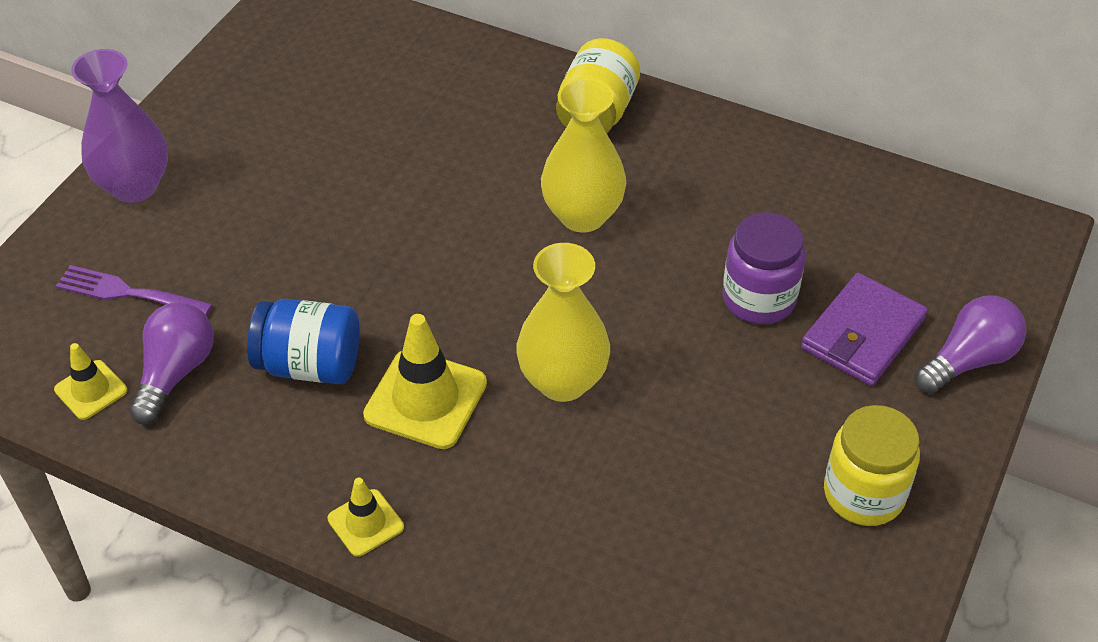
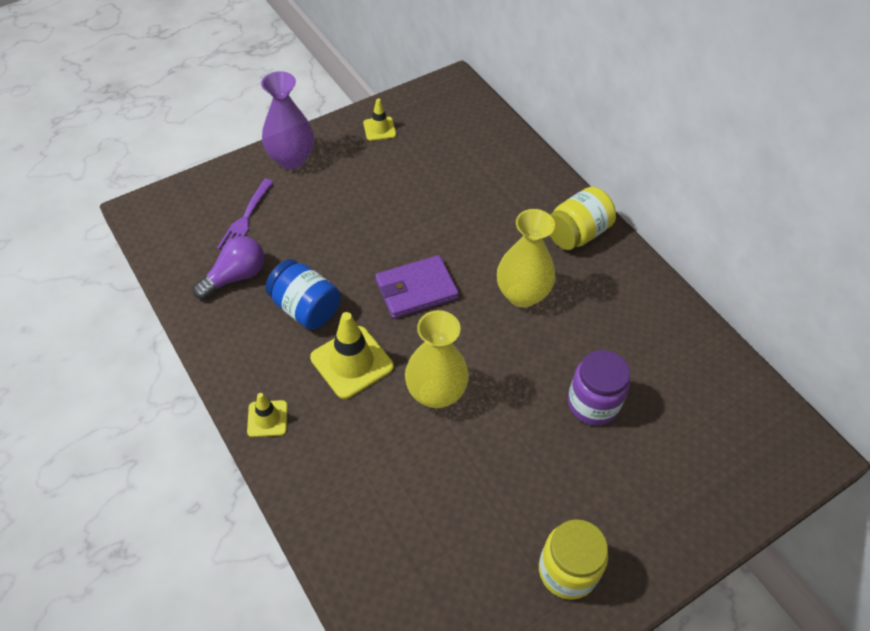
camera: 30 degrees right, 5 degrees up
yellow traffic cone [54,343,127,420] -> yellow traffic cone moved to [363,98,396,141]
purple fork [56,265,213,316] -> purple fork turned 120 degrees counterclockwise [217,179,273,250]
purple wallet [801,273,928,386] -> purple wallet moved to [375,255,459,319]
purple light bulb [915,295,1026,394] -> none

